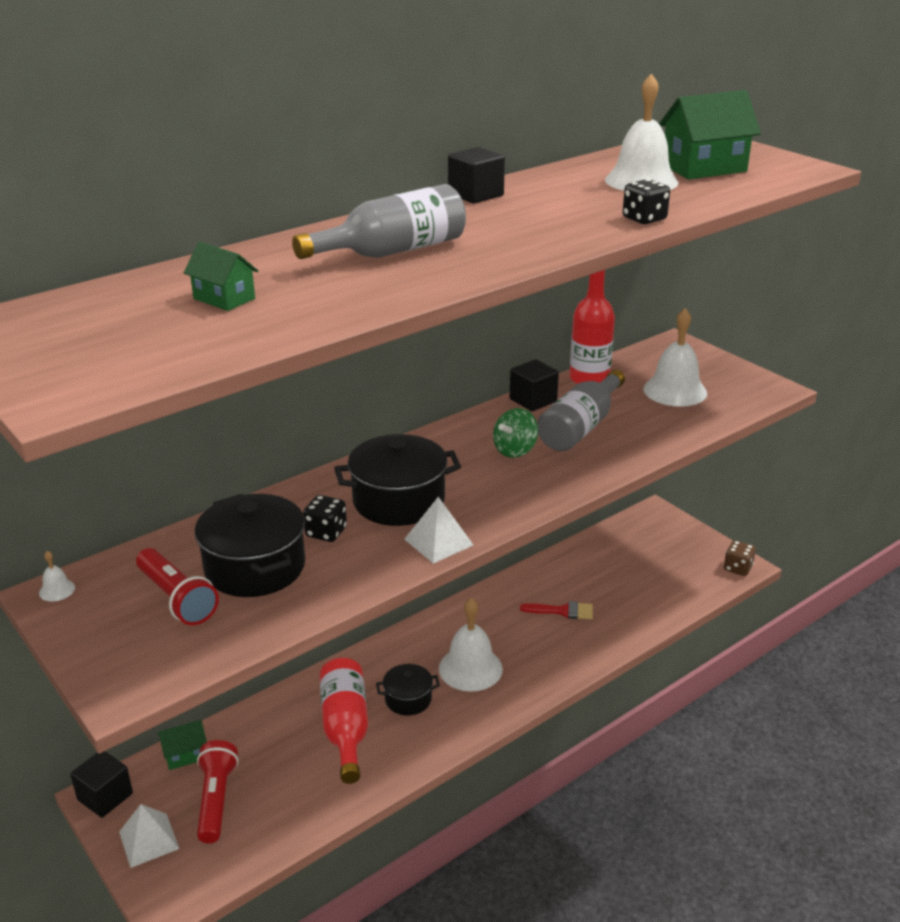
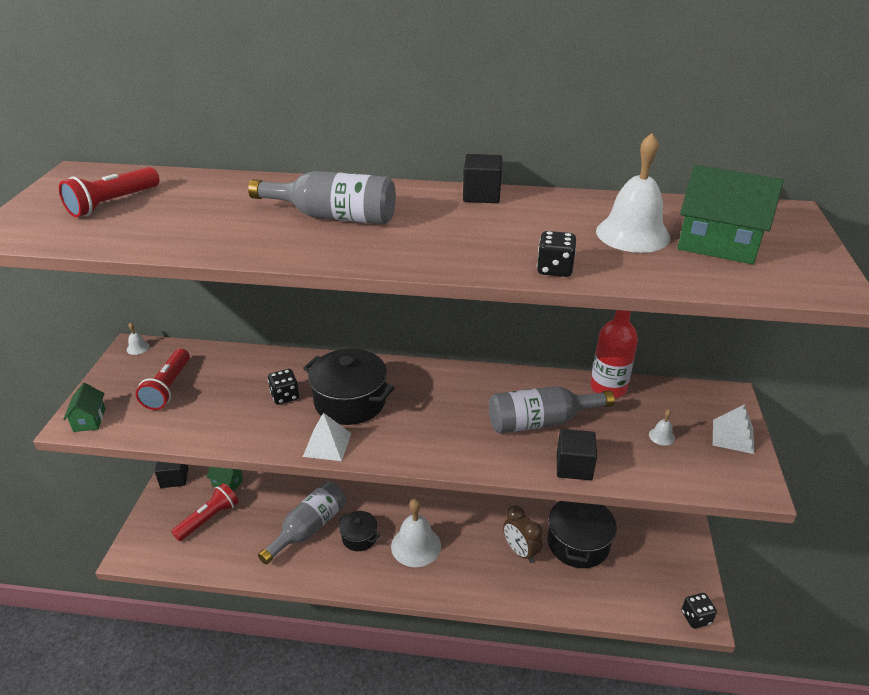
camera: 45 degrees right, 5 degrees up
white pyramid [119,804,179,868] -> white pyramid moved to [713,404,754,454]
green house [184,242,258,311] -> green house moved to [63,383,106,432]
black pot [195,494,305,597] -> black pot moved to [547,501,617,568]
red bottle [320,658,368,784] -> grey bottle [258,481,346,565]
green spinning top [493,408,538,458] -> none
black cube [510,359,559,411] -> black cube moved to [557,429,597,480]
red brush [520,601,593,619] -> brown clock [503,505,543,563]
white bell [643,308,707,407] -> white bell [649,410,675,446], size x0.42
brown dice [724,540,756,576] -> black dice [681,593,717,629]
none -> red flashlight [59,167,159,217]

